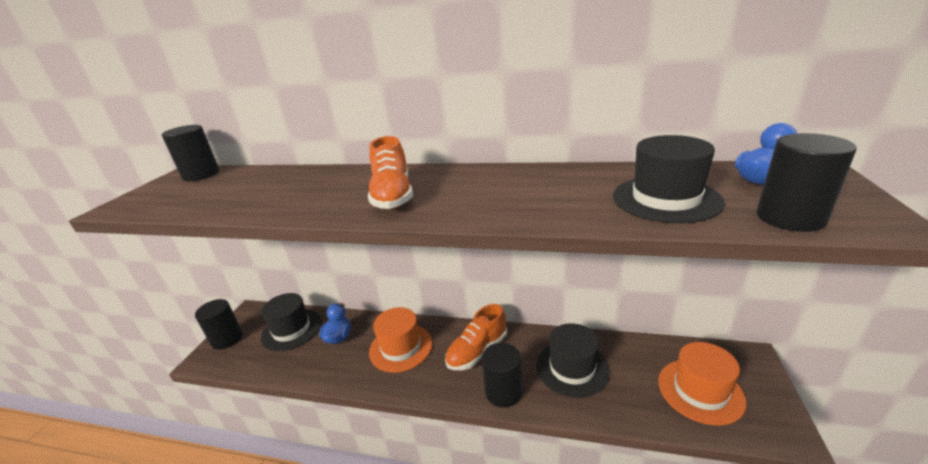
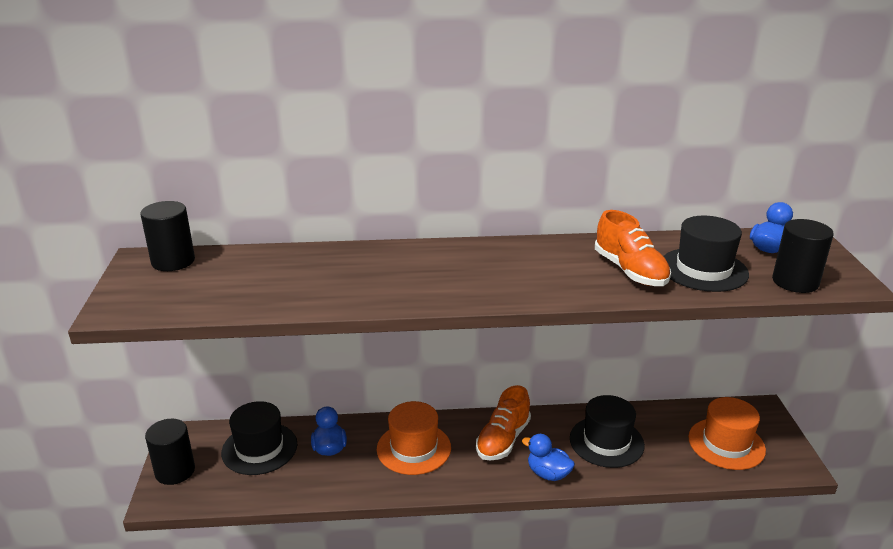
camera: 20 degrees left, 0 degrees up
orange shoe [368,136,413,209] -> orange shoe moved to [595,210,671,286]
black cylinder [482,343,522,408] -> blue duck [522,434,575,481]

